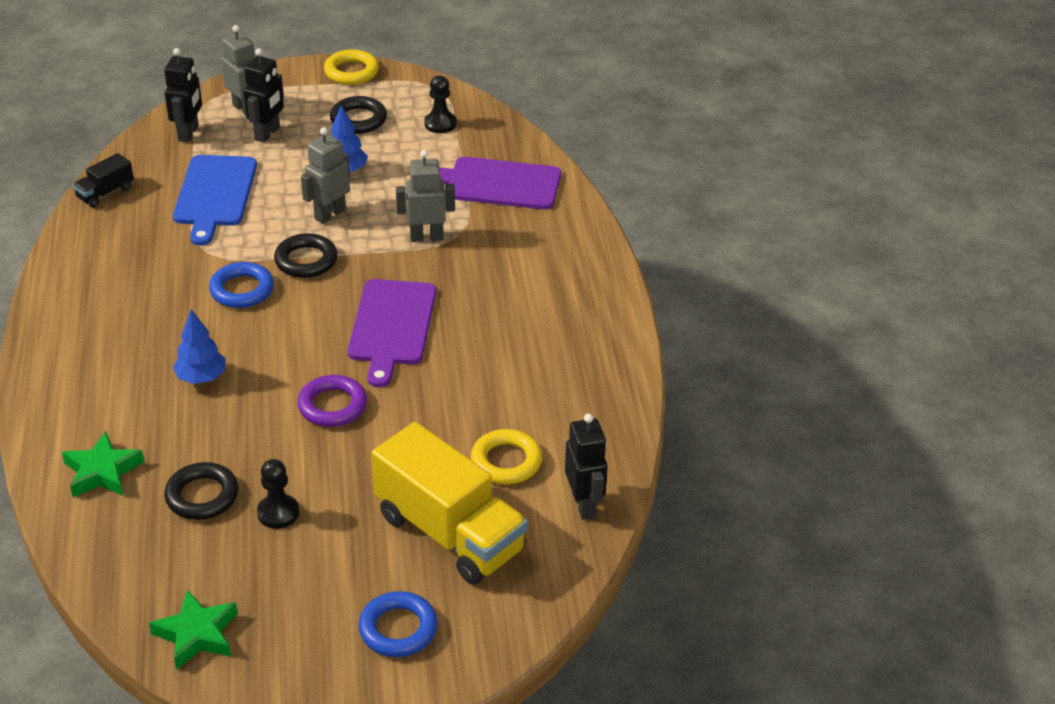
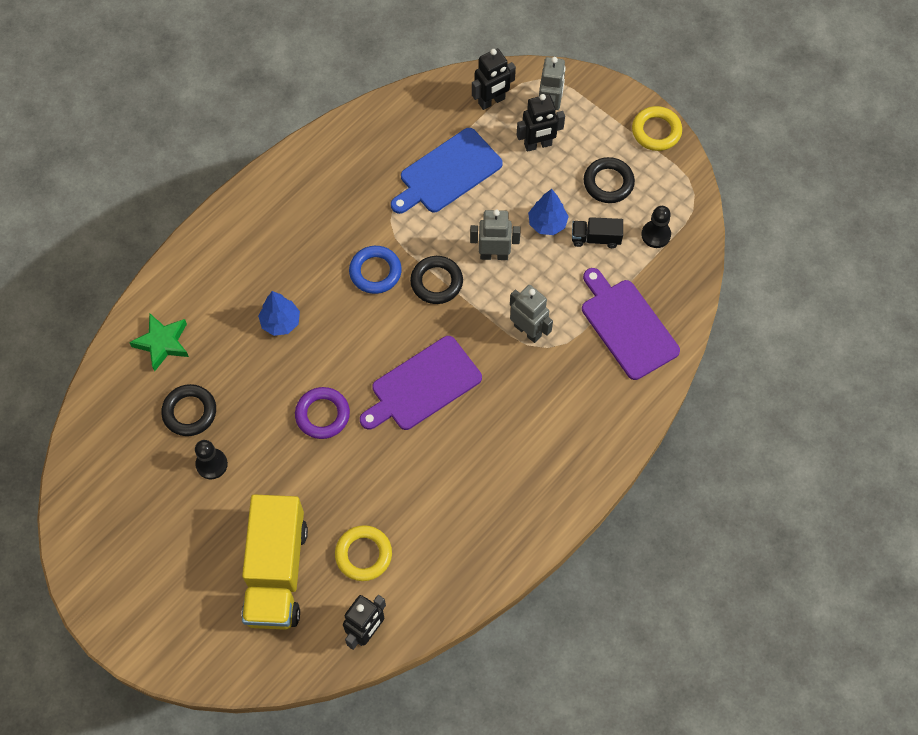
camera: 50 degrees right, 25 degrees up
black truck [73,153,134,208] -> black truck moved to [572,217,623,248]
green star [149,590,238,670] -> none
blue ring [359,591,438,657] -> none

